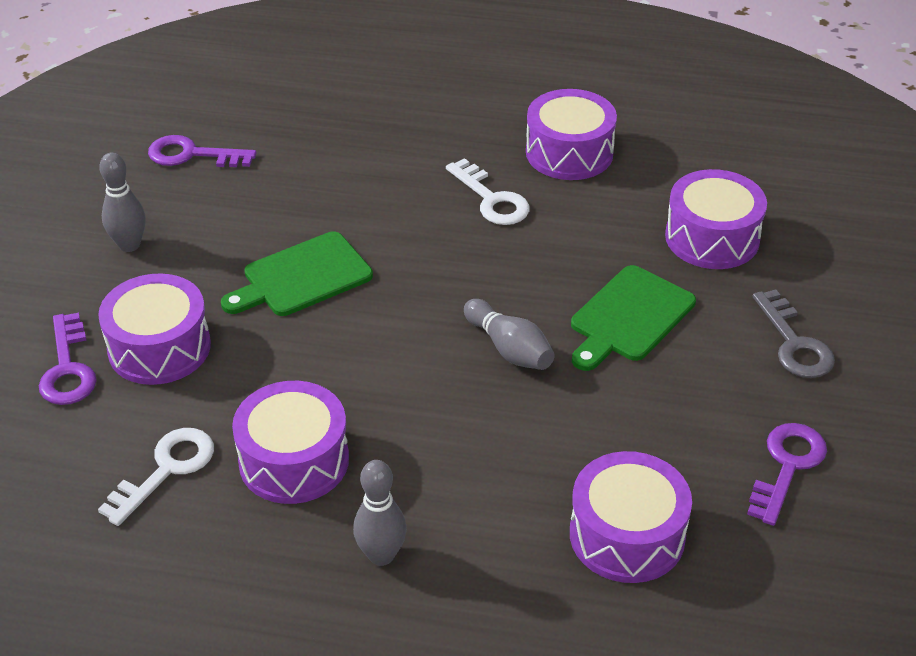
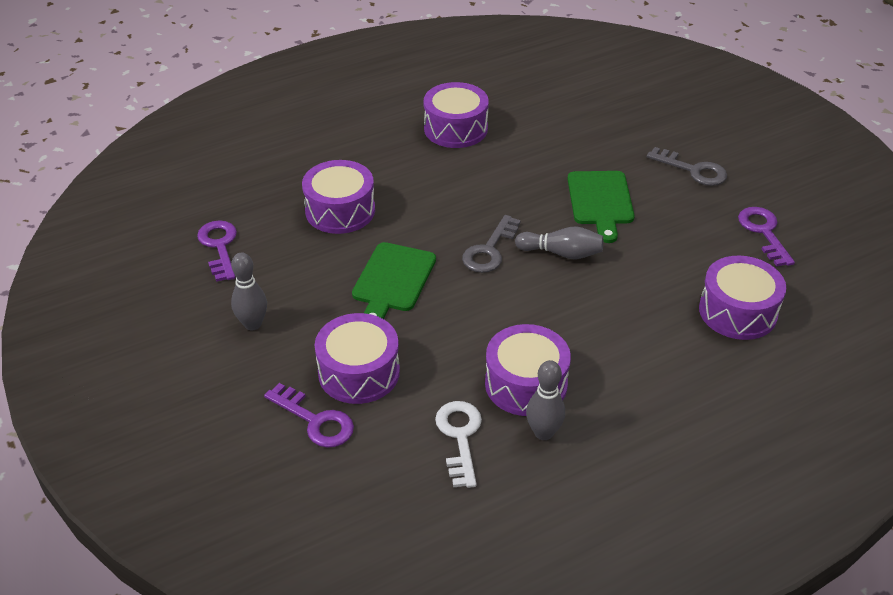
camera: 40 degrees left, 0 degrees up
purple key [148,135,257,167] -> purple key turned 105 degrees clockwise [197,220,237,282]
grey bowling pin [353,460,407,566] -> grey bowling pin moved to [526,360,565,440]
white key [446,158,530,225] -> none
purple drum [665,169,767,269] -> purple drum moved to [302,160,375,234]
none -> grey key [462,215,521,273]

